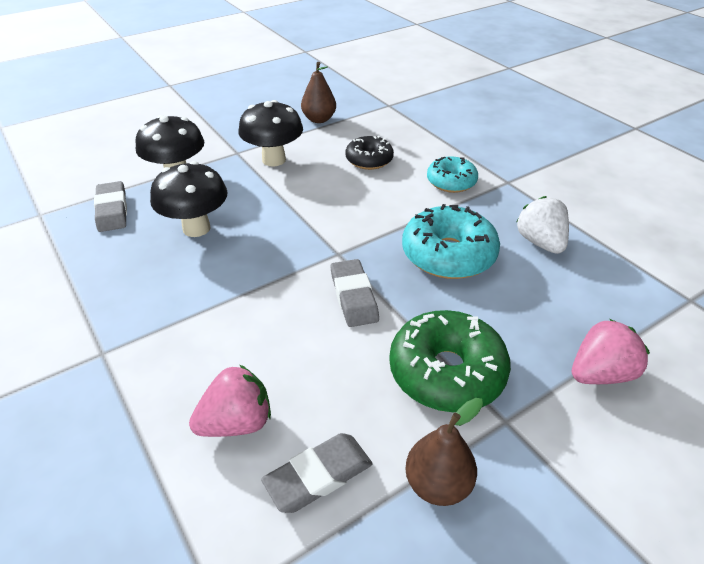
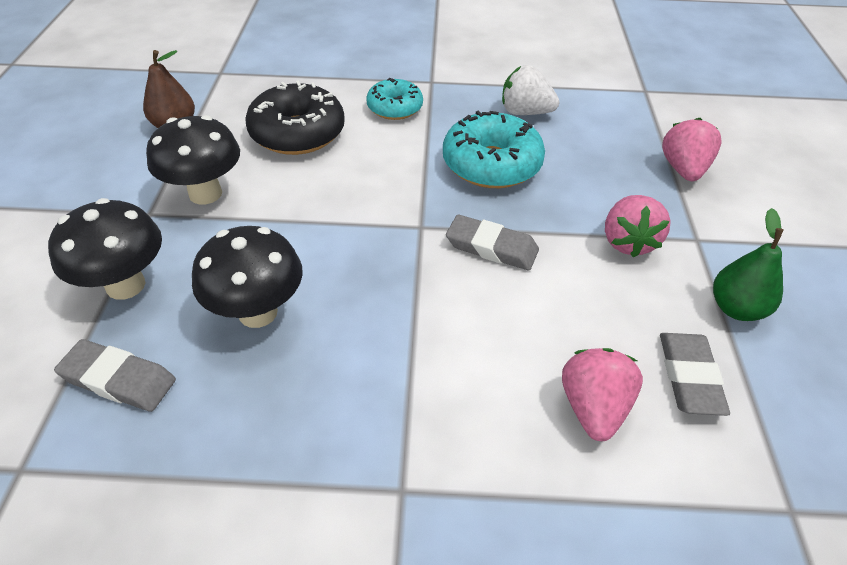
camera: 55 degrees left, 5 degrees up
black donut [345,136,394,170] -> black donut [245,81,345,155], size x1.62
green donut [389,310,511,412] -> pink strawberry [605,195,671,258]
brown pear [405,398,483,506] -> green pear [713,208,783,321]

